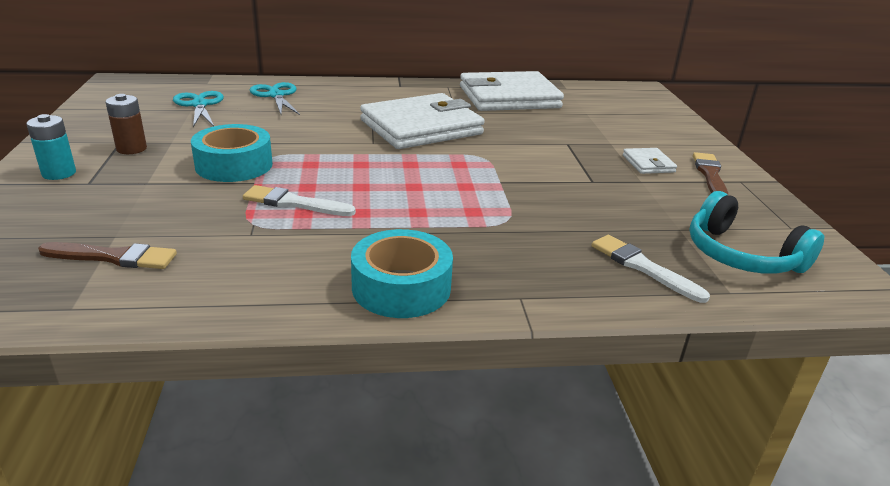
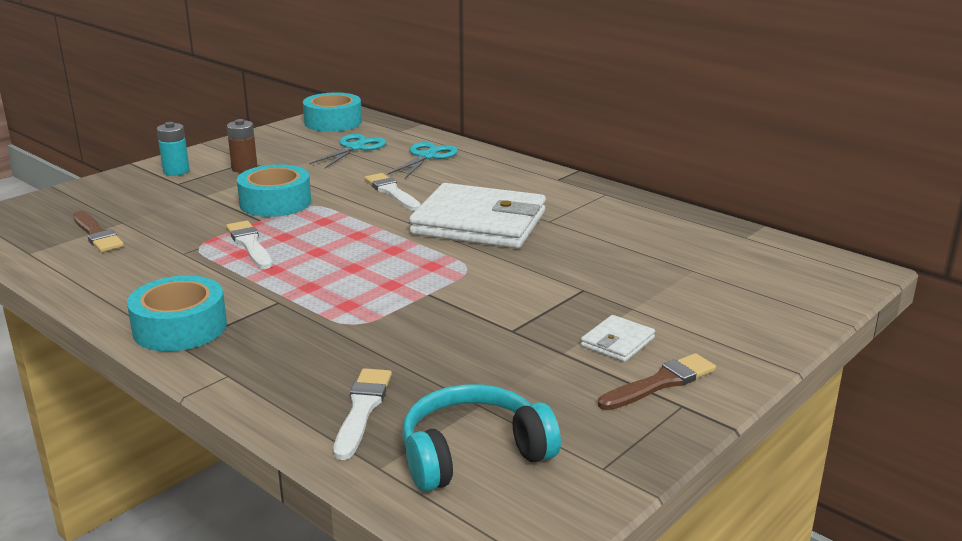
camera: 50 degrees right, 5 degrees down
white wallet [460,71,564,111] -> none
turquoise headphones [689,191,824,274] -> turquoise headphones turned 60 degrees clockwise [402,384,561,492]
none -> turquoise tape [303,93,362,132]
none -> white brush [364,173,421,211]

